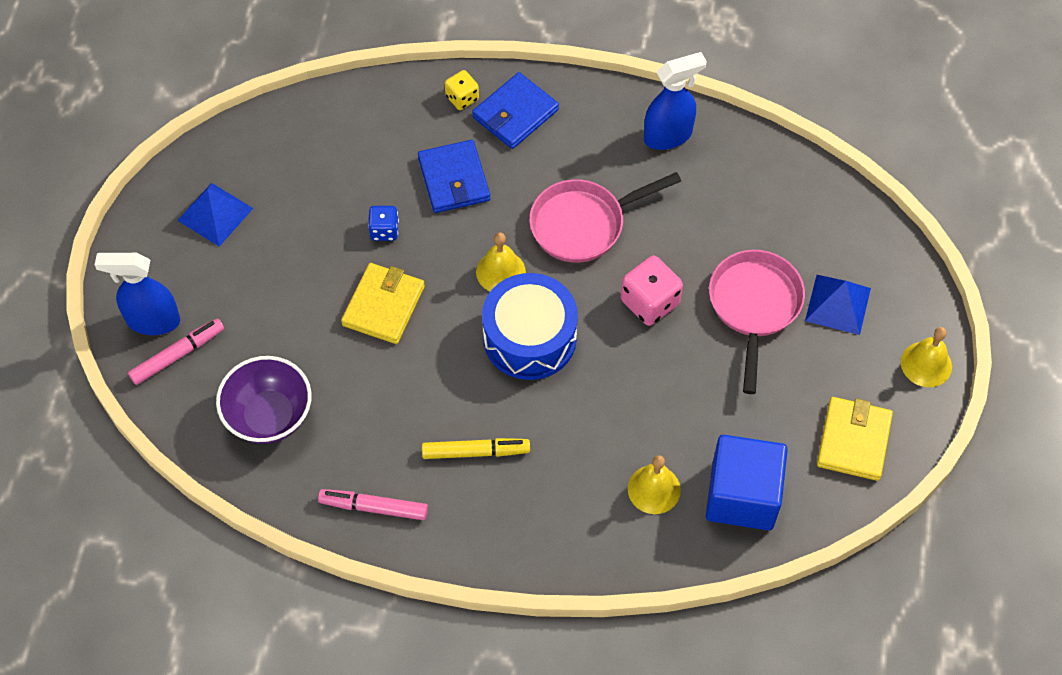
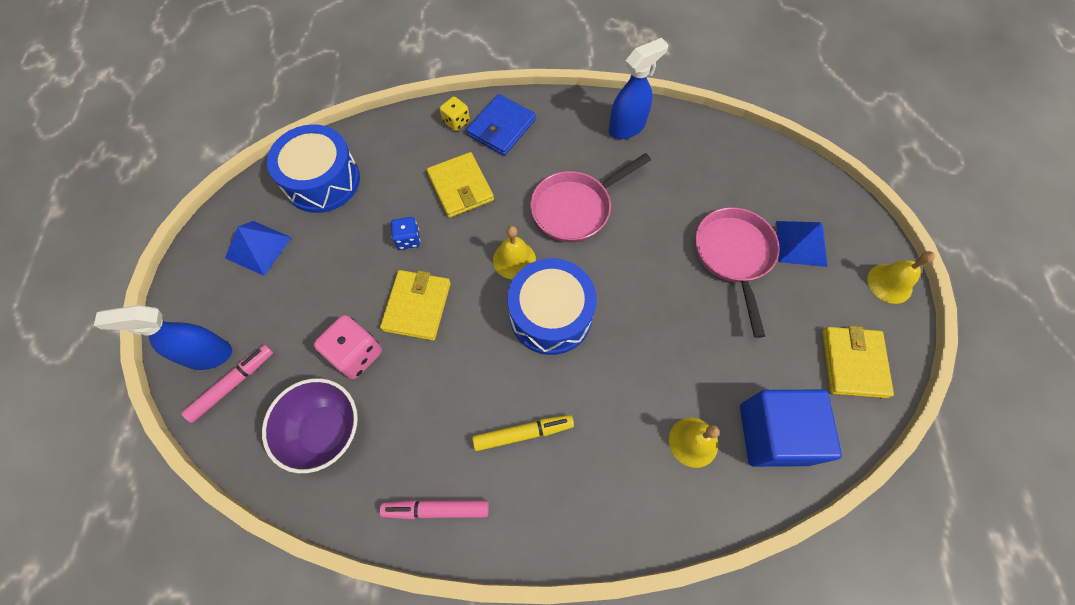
camera: 10 degrees left, 5 degrees up
blue wallet [418,140,490,213] -> yellow wallet [427,152,494,218]
pink dice [621,256,683,326] -> pink dice moved to [314,315,382,379]
none -> blue drum [267,124,360,213]

